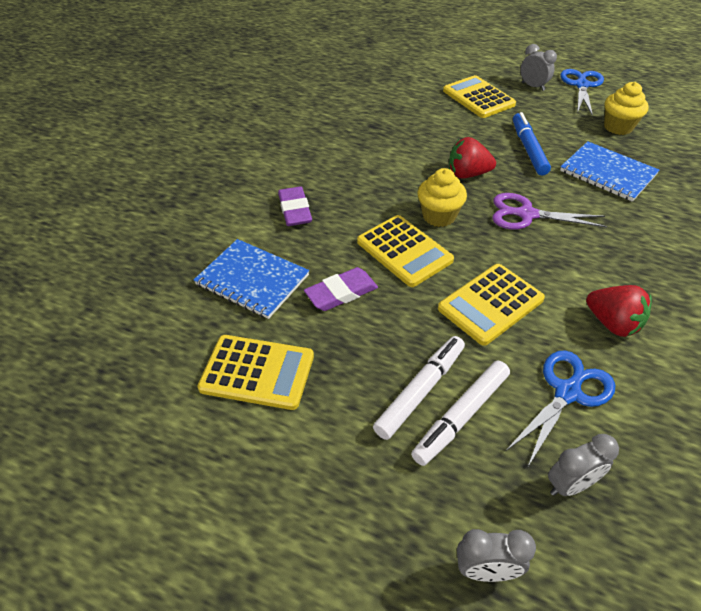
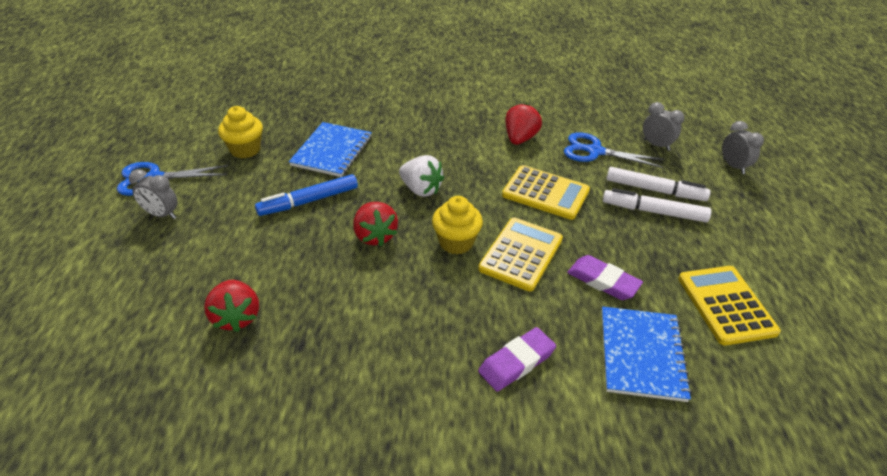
camera: 115 degrees left, 5 degrees down
yellow calculator [443,75,516,118] -> none
purple scissors [492,193,607,229] -> white strawberry [399,155,444,197]
grey clock [520,44,557,91] -> grey clock turned 90 degrees counterclockwise [129,169,178,219]
none -> red strawberry [204,280,259,332]

